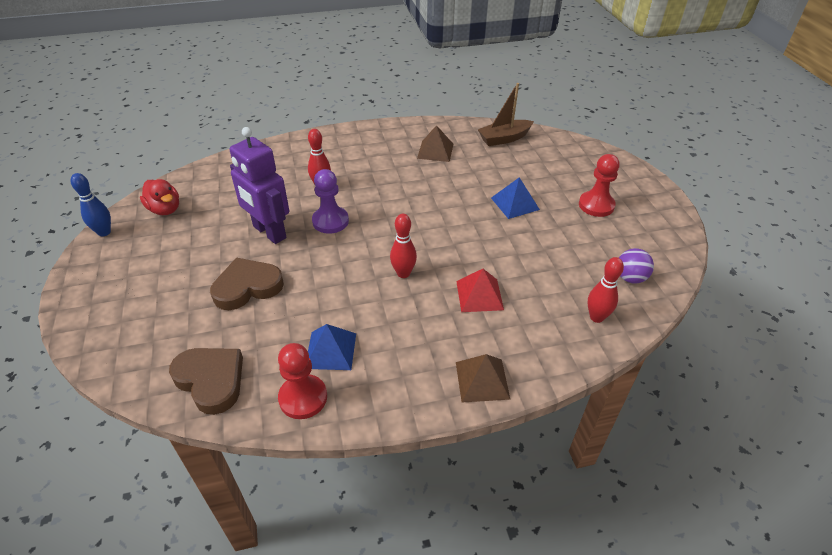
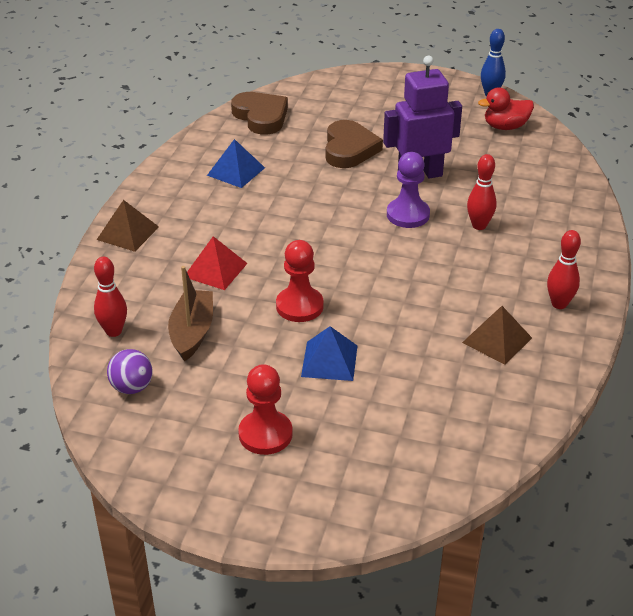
camera: 120 degrees right, 5 degrees down
brown heart [169,348,243,415] -> brown heart turned 105 degrees counterclockwise [231,92,288,135]
red pawn [278,343,327,419] -> red pawn moved to [276,240,324,322]
red bowling pin [390,214,417,278] -> red bowling pin moved to [547,230,581,309]
brown boat [478,83,534,146] -> brown boat moved to [168,266,213,361]

